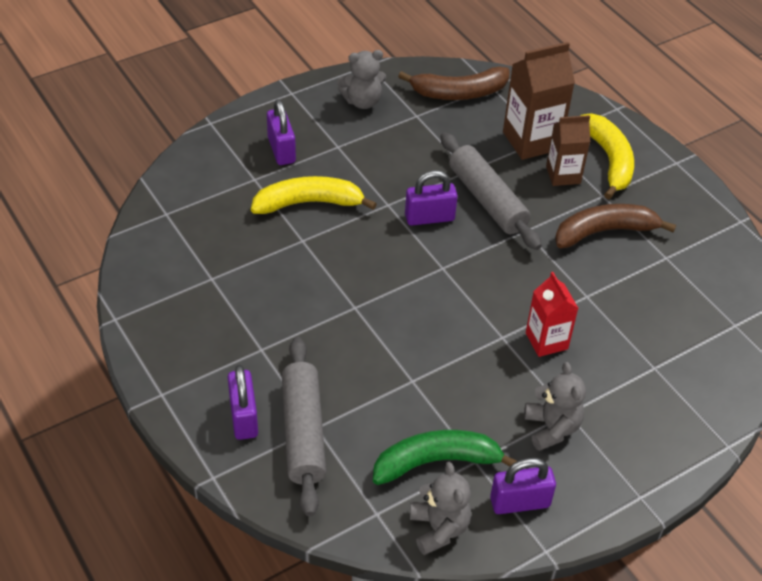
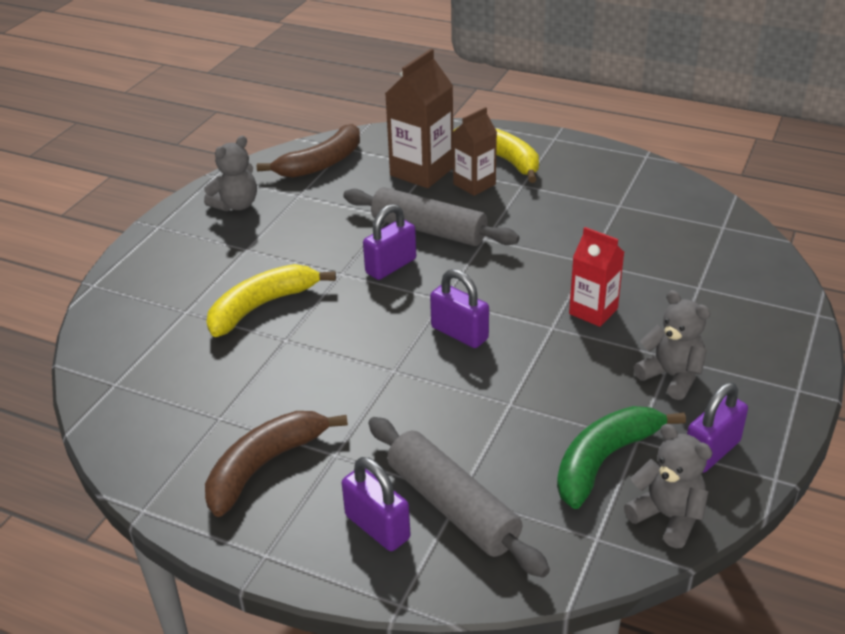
camera: 30 degrees left, 10 degrees down
purple padlock [267,99,296,165] -> purple padlock moved to [430,269,489,348]
brown banana [555,204,676,248] -> brown banana moved to [205,411,348,517]

